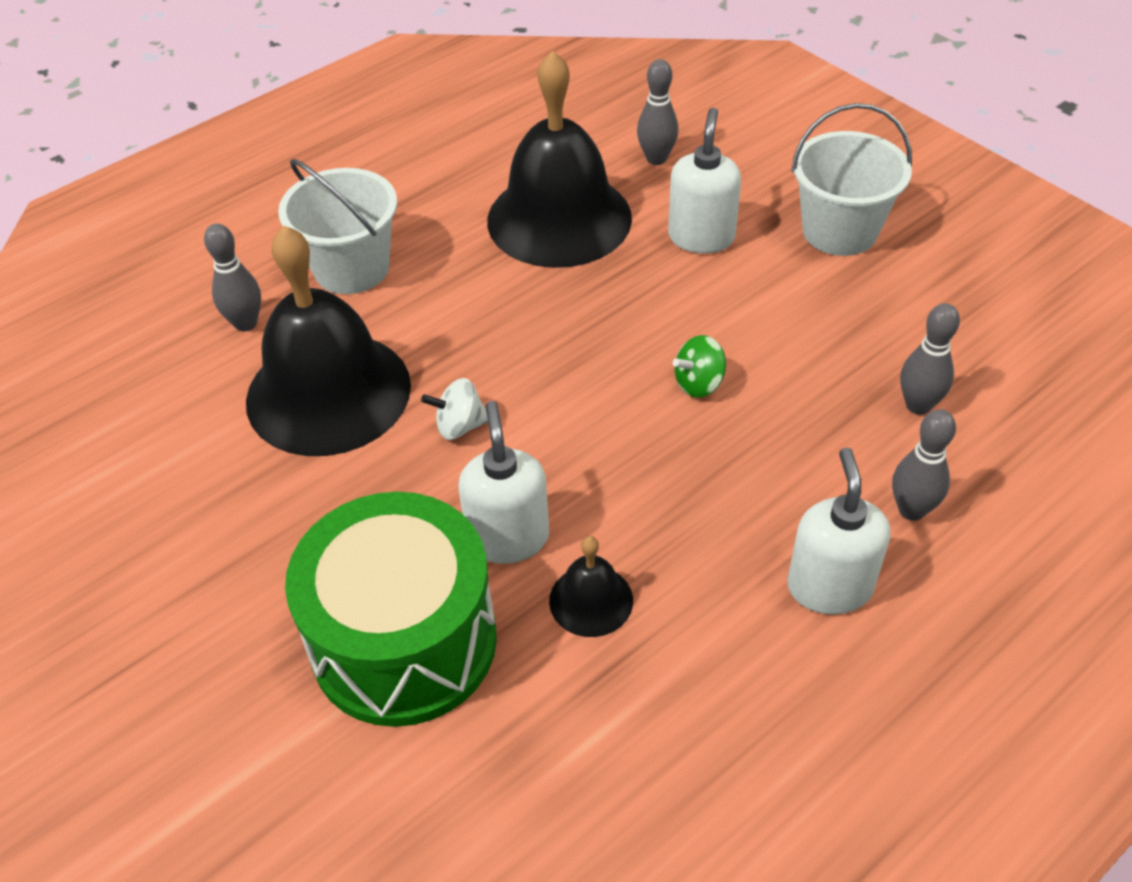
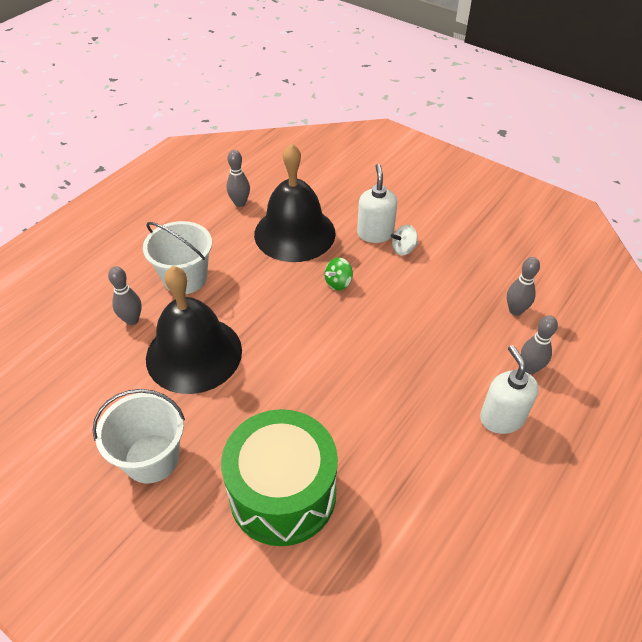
camera: 15 degrees left, 0 degrees up
white spinning top [421,378,488,440] -> white spinning top moved to [391,225,418,256]
white soap dispenser [458,401,549,564] -> none
black bell [549,536,633,637] -> none
grey bowling pin [637,59,679,165] -> grey bowling pin moved to [227,150,250,207]
green spinning top [673,335,726,398] -> green spinning top moved to [325,258,353,291]
white bucket [791,103,912,256] -> white bucket moved to [92,389,185,483]

